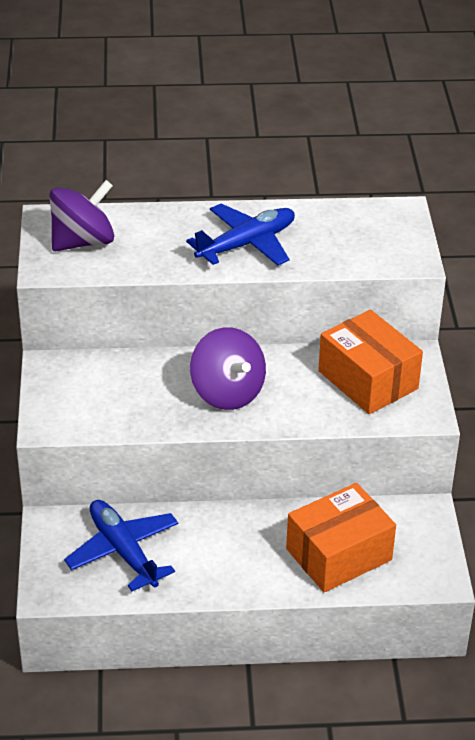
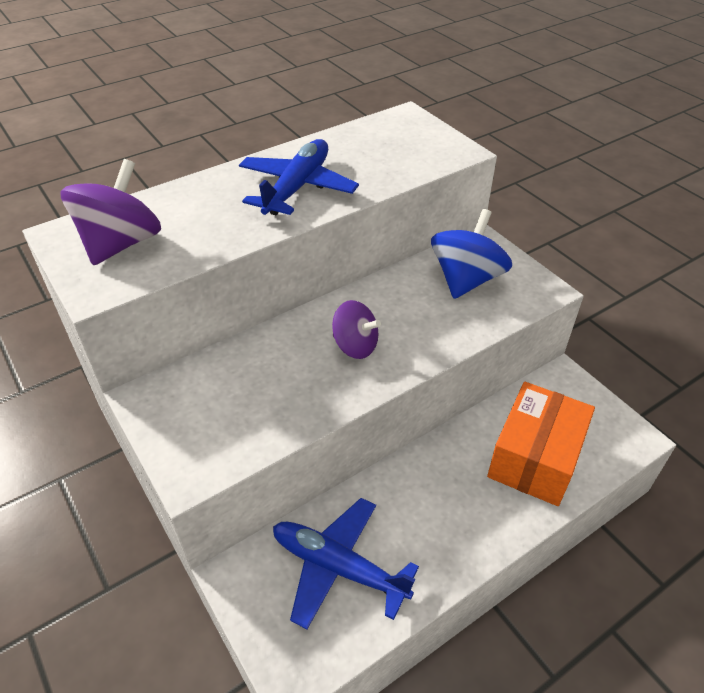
camera: 30 degrees left, 5 degrees up
purple spinning top [190,327,266,410] -> purple spinning top [332,300,381,359], size x0.64
orange box [318,310,423,414] -> blue spinning top [431,209,512,299]

